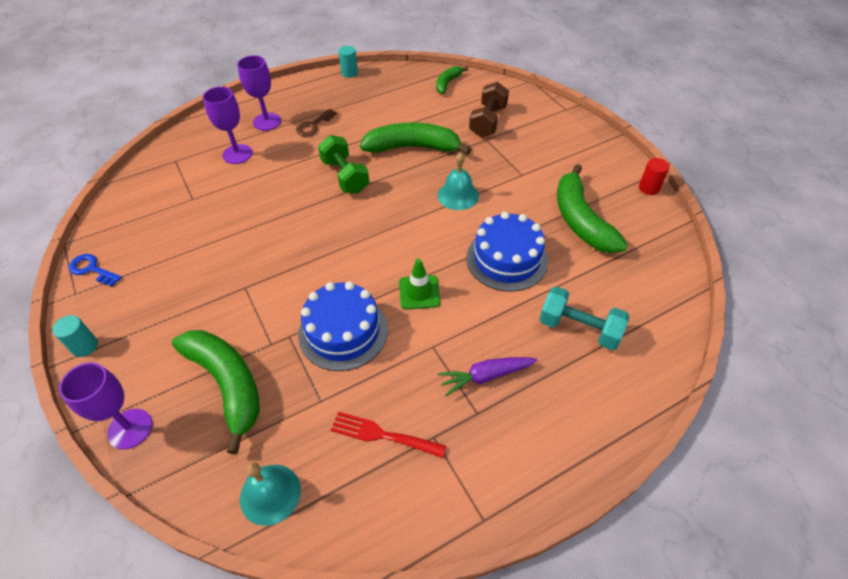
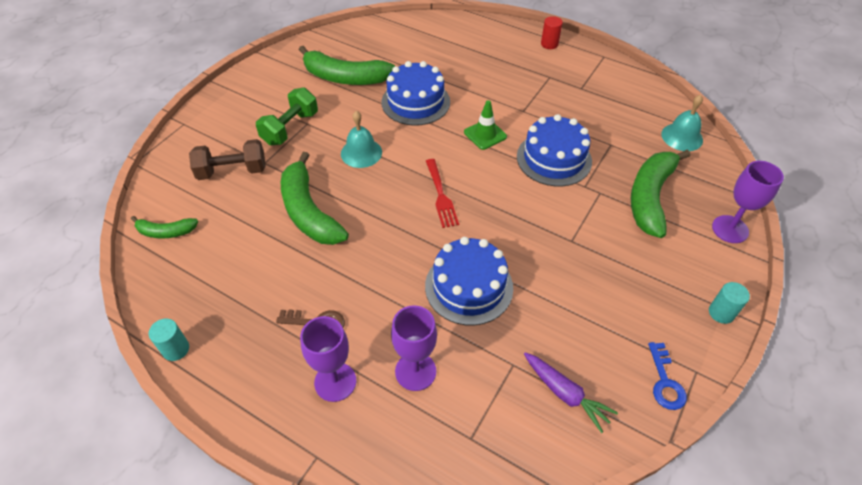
camera: 120 degrees left, 0 degrees up
green dumbbell [318,135,369,194] -> green dumbbell moved to [256,87,318,145]
red fork [331,412,446,458] -> red fork moved to [426,159,459,228]
purple carrot [438,357,537,396] -> purple carrot moved to [524,352,618,433]
turquoise dumbbell [539,286,629,350] -> none
green banana [557,164,628,253] -> green banana turned 60 degrees clockwise [299,46,395,85]
red cylinder [639,158,670,195] -> red cylinder moved to [541,16,563,49]
none -> blue cake [425,237,513,326]

